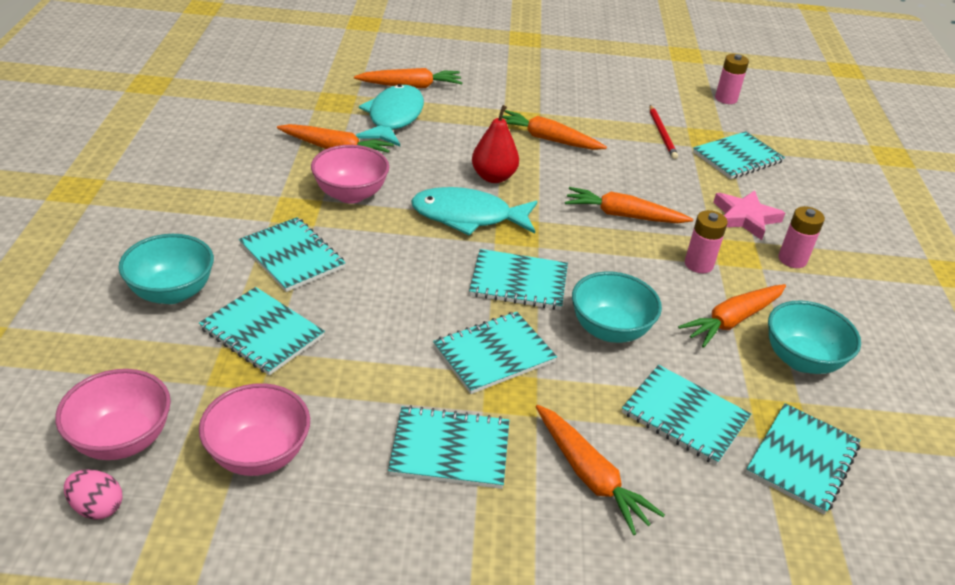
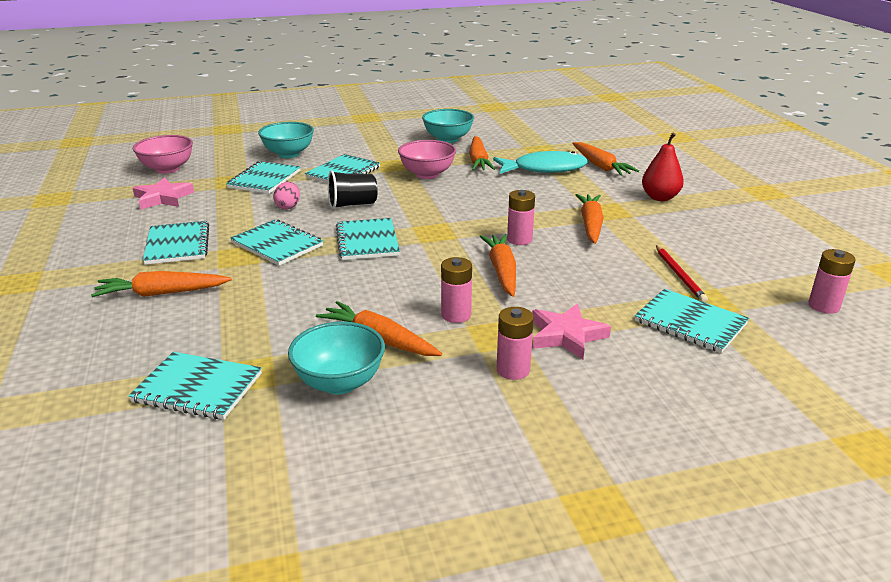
camera: 75 degrees right, 10 degrees down
pink egg [64,469,123,519] -> pink egg moved to [273,182,300,209]
pink bowl [199,383,310,476] -> pink star [133,177,194,210]
turquoise fish [411,187,537,236] -> none
red pear [472,105,519,183] -> red pear moved to [642,133,684,201]
orange carrot [536,405,665,535] -> orange carrot turned 45 degrees clockwise [91,271,232,297]
turquoise bowl [572,272,662,343] -> turquoise bowl moved to [422,109,474,143]
turquoise notebook [622,365,751,465] -> none
red pencil [650,105,678,159] -> red pencil turned 75 degrees counterclockwise [656,245,708,302]
none -> black cup [328,170,378,209]
none -> pink battery [507,190,535,245]

